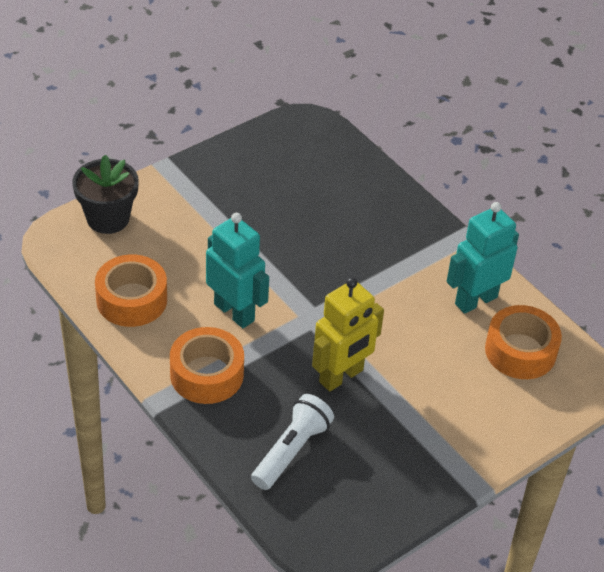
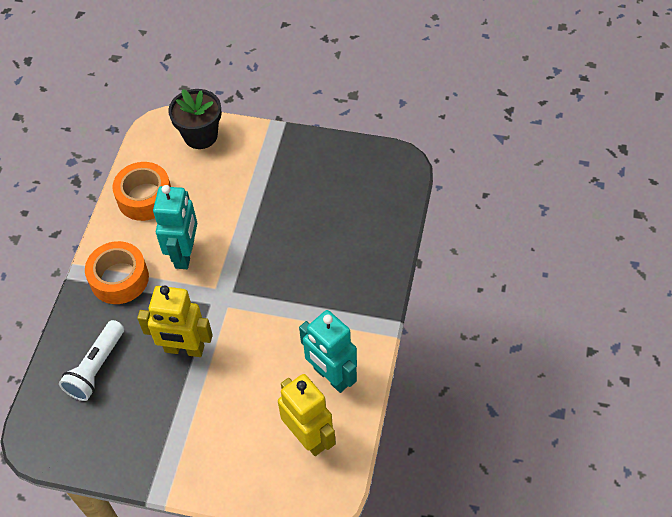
camera: 55 degrees right, 10 degrees up
white flashlight [251,394,334,490] -> white flashlight turned 120 degrees clockwise [59,320,124,401]
turquoise robot [447,202,519,314] -> turquoise robot turned 150 degrees counterclockwise [299,310,357,393]
orange tape [485,305,562,379] -> yellow robot [278,374,336,456]

